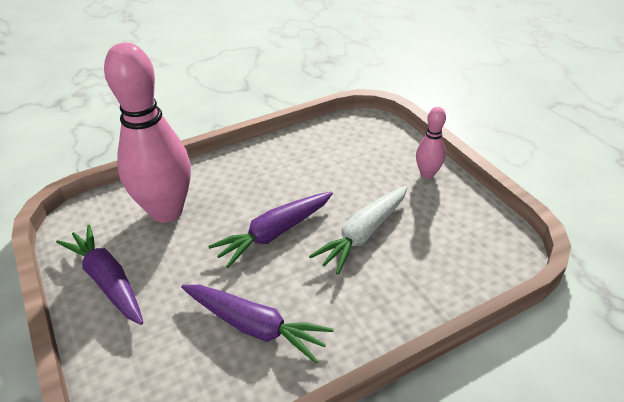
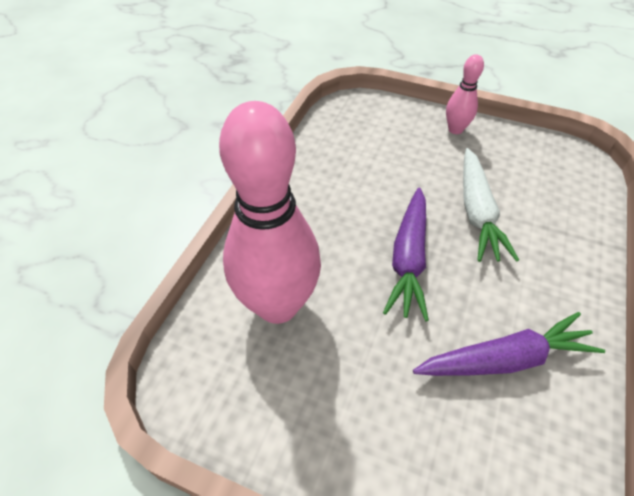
camera: 40 degrees left, 10 degrees up
purple carrot [56,225,143,325] -> none

